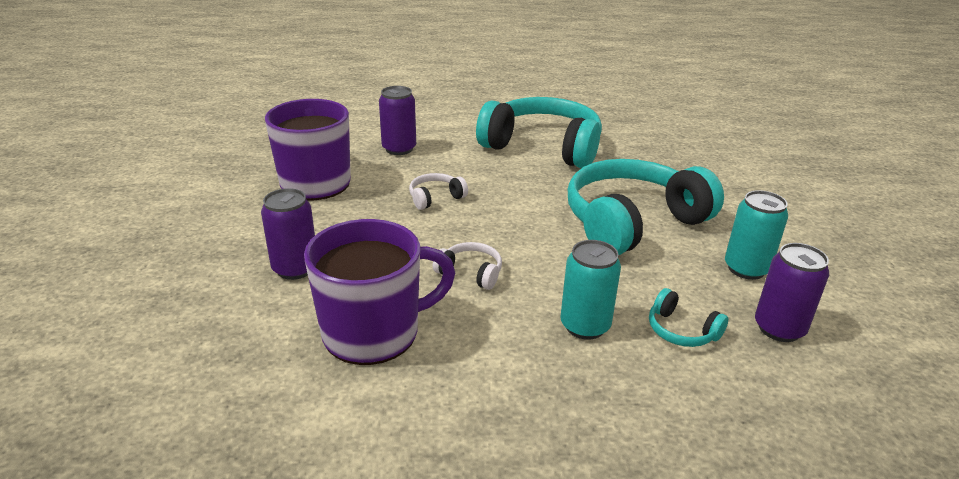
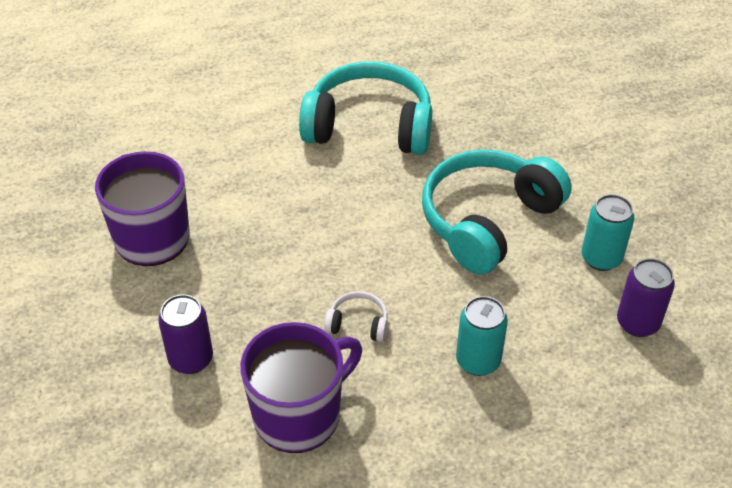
camera: 15 degrees left, 15 degrees up
purple can [379,86,416,155] -> none
white headphones [409,173,468,210] -> none
turquoise headphones [649,288,728,347] -> none

